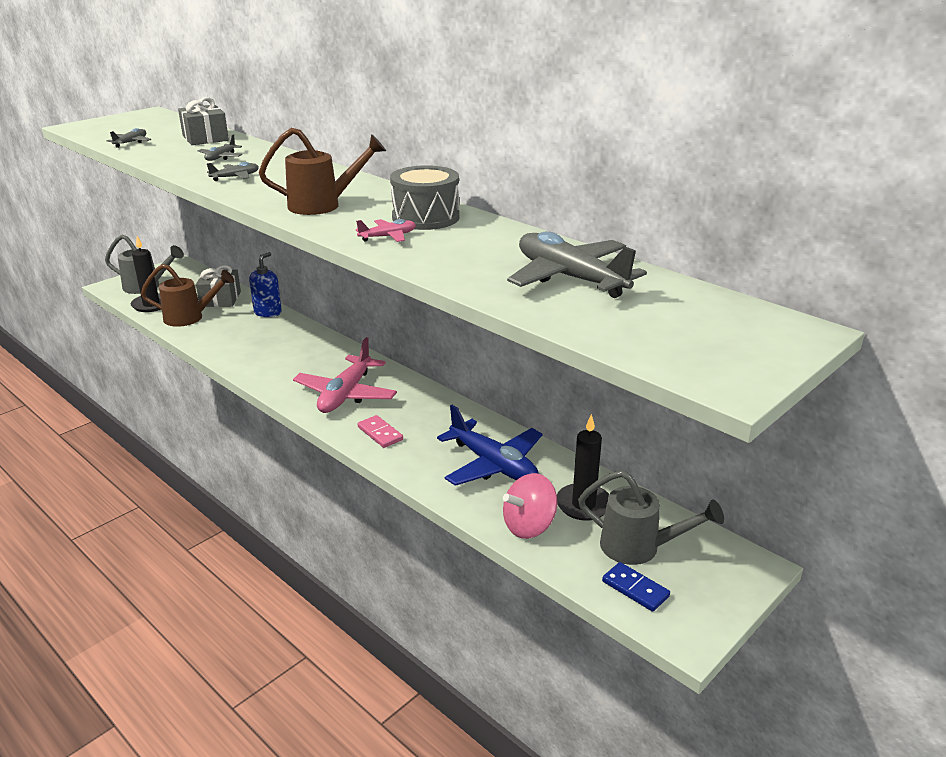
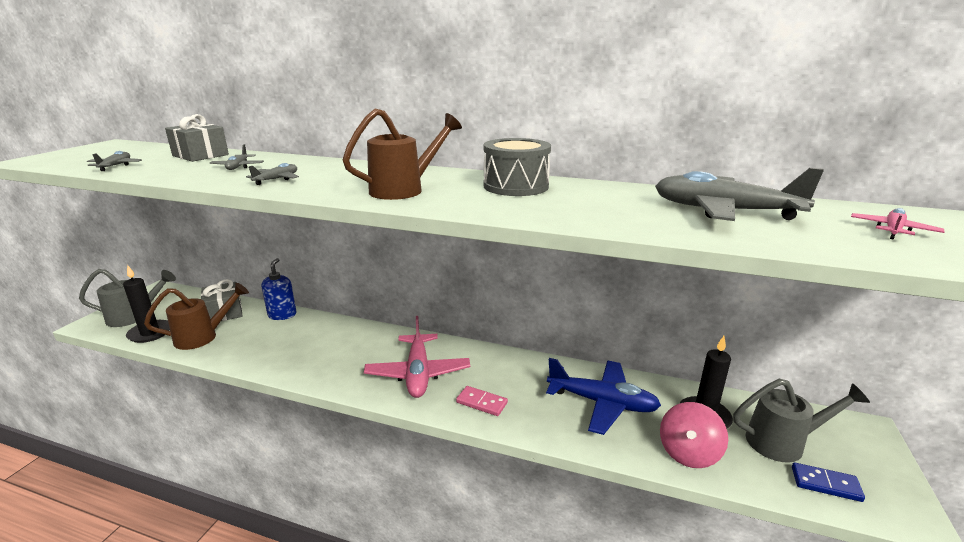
camera: 25 degrees left, 5 degrees down
pink plane [356,219,416,242] -> pink plane moved to [851,208,944,240]

